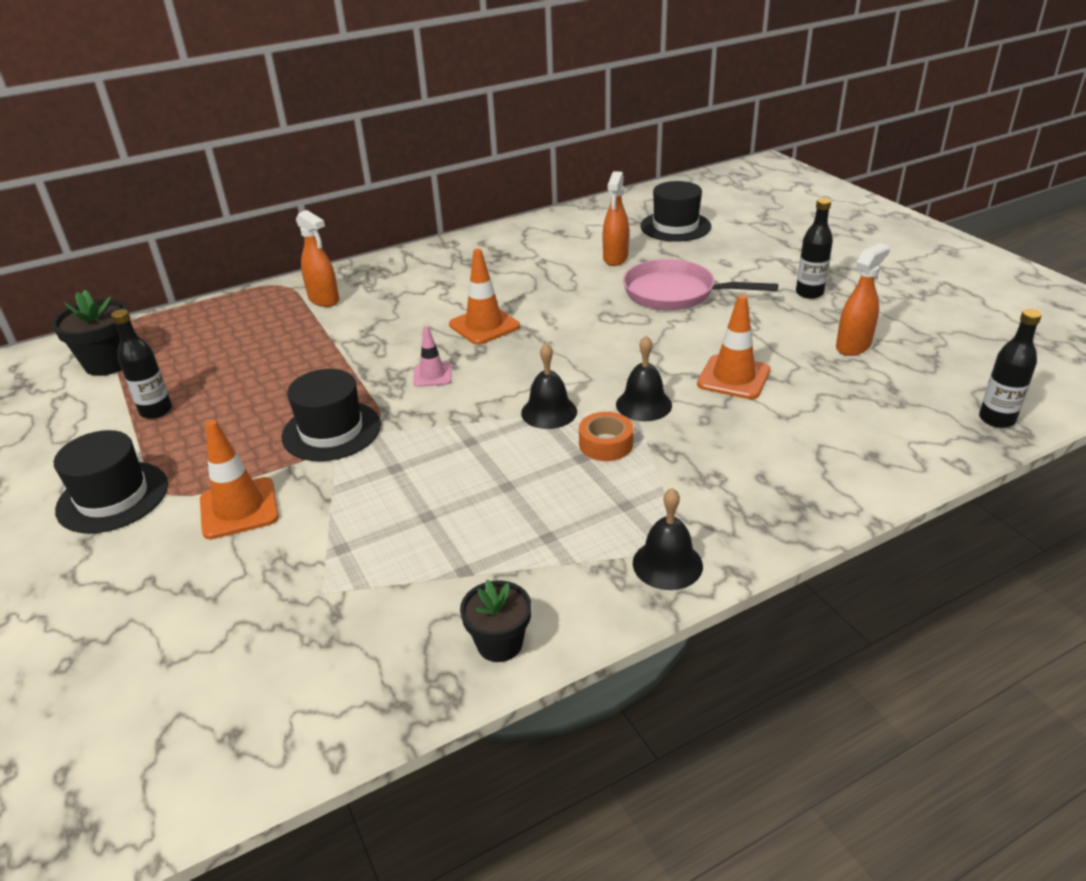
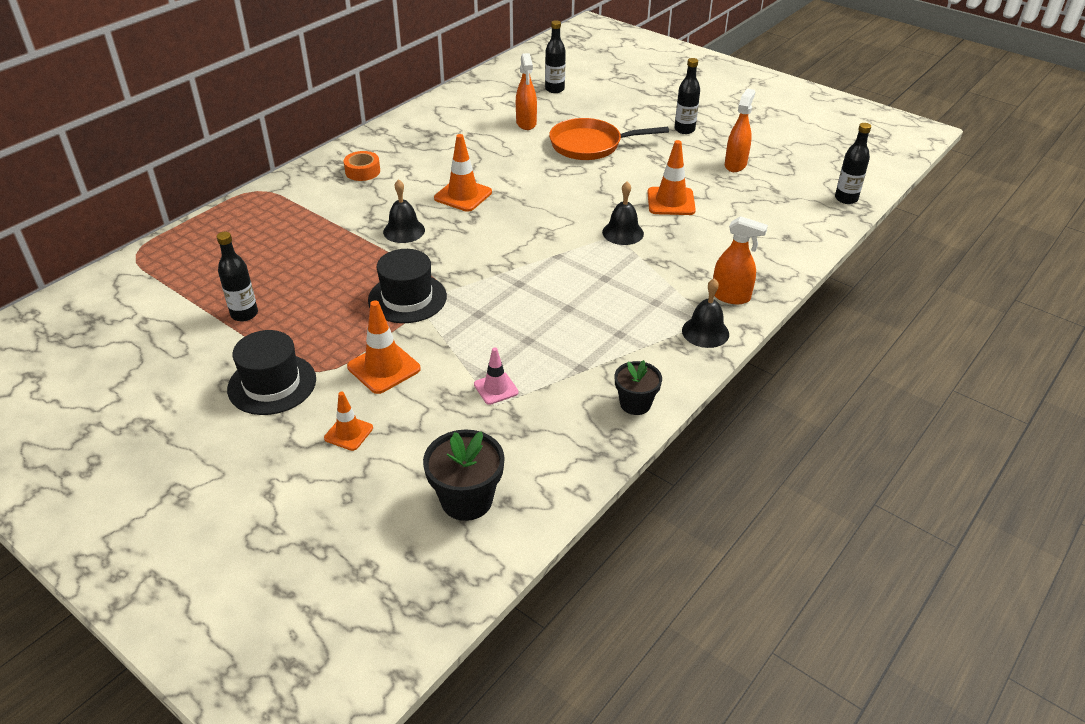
camera: 25 degrees left, 5 degrees up
black flower pot [52,290,128,376] -> black flower pot moved to [423,429,505,521]
orange spray bottle [296,210,339,307] -> orange spray bottle moved to [713,216,768,304]
pink traffic cone [413,326,452,387] -> pink traffic cone moved to [474,347,519,405]
black bell [521,343,577,429] -> black bell moved to [383,179,425,243]
orange tape [579,412,633,461] -> orange tape moved to [344,151,380,181]
pink pan [623,259,778,310] -> orange pan [549,118,669,160]
black hat [640,181,711,242] -> black bottle [545,20,566,93]
none -> orange traffic cone [324,392,373,451]

